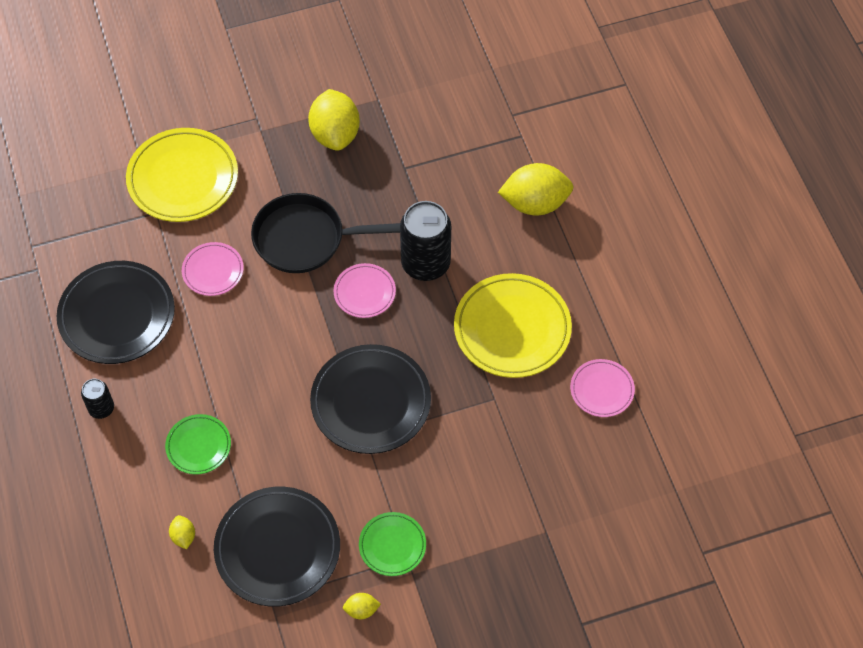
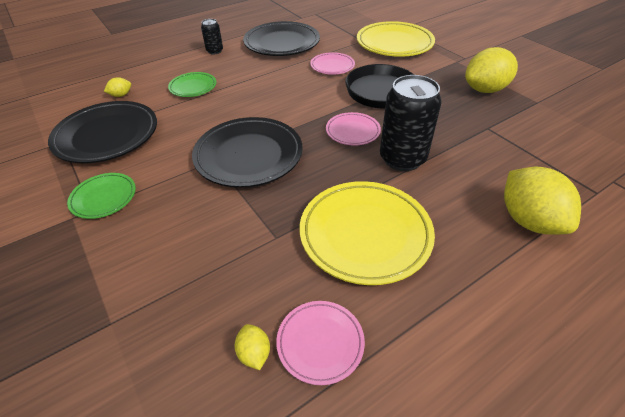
camera: 75 degrees right, 15 degrees down
yellow lemon [343,593,381,619] -> yellow lemon moved to [234,324,270,370]

